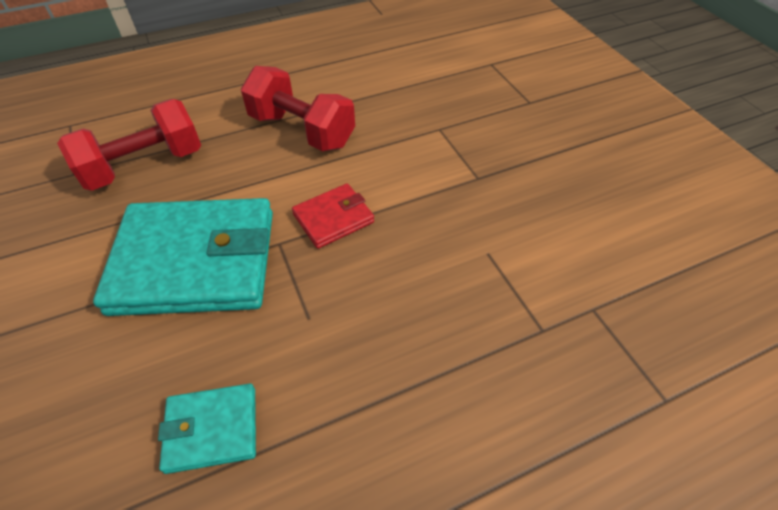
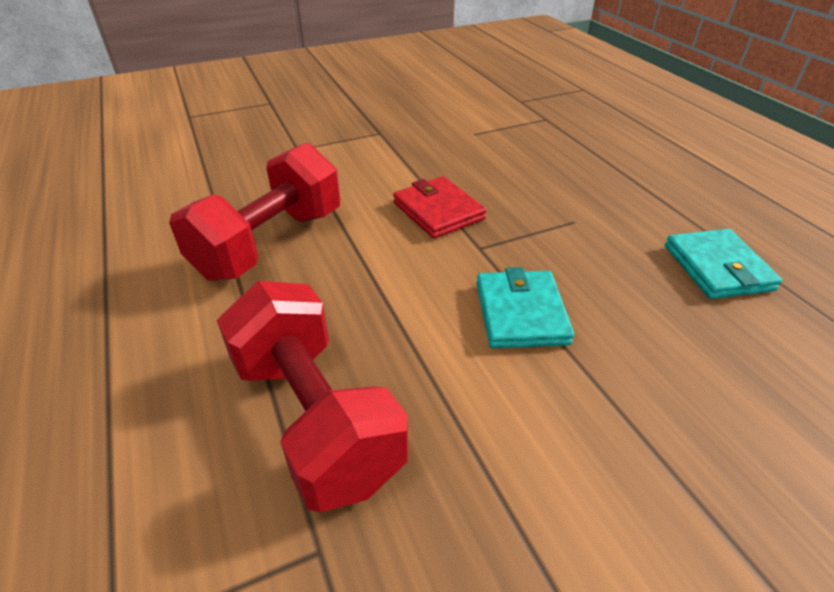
camera: 90 degrees left, 10 degrees down
turquoise wallet [93,198,273,316] -> turquoise wallet [476,267,574,348], size x0.47

